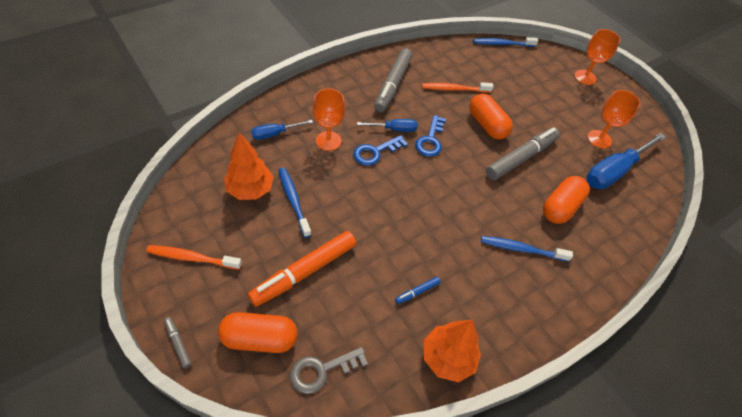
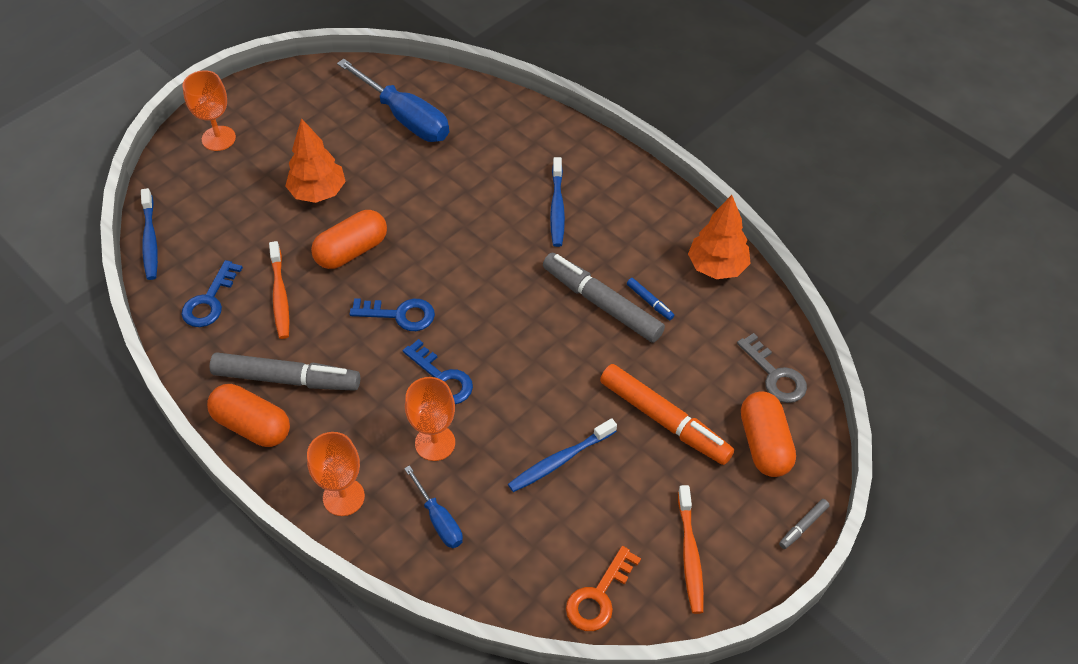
camera: 95 degrees left, 0 degrees up
orange tree [224,133,274,200] -> orange tree moved to [285,118,346,203]
blue screwdriver [357,119,418,132] -> none
grey marker [486,128,560,180] -> grey marker moved to [543,253,665,343]
orange capsule [543,176,589,224] -> orange capsule moved to [207,384,290,447]
orange goblet [588,90,640,148] -> orange goblet moved to [307,432,365,516]
none -> blue key [181,260,243,327]
none -> orange key [566,546,641,631]

